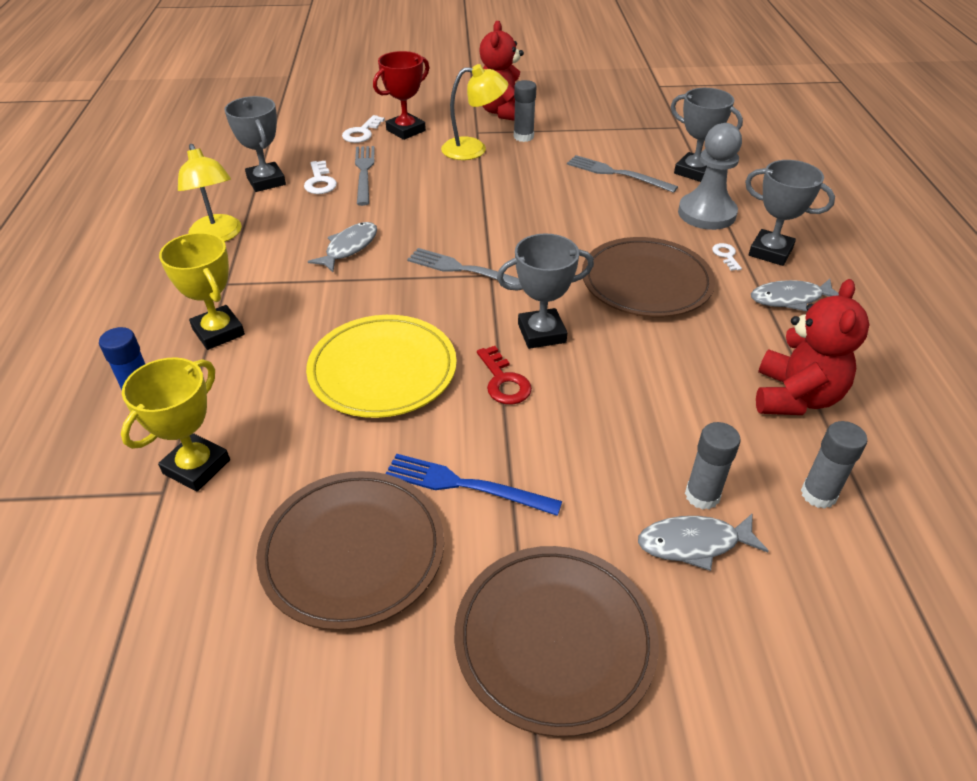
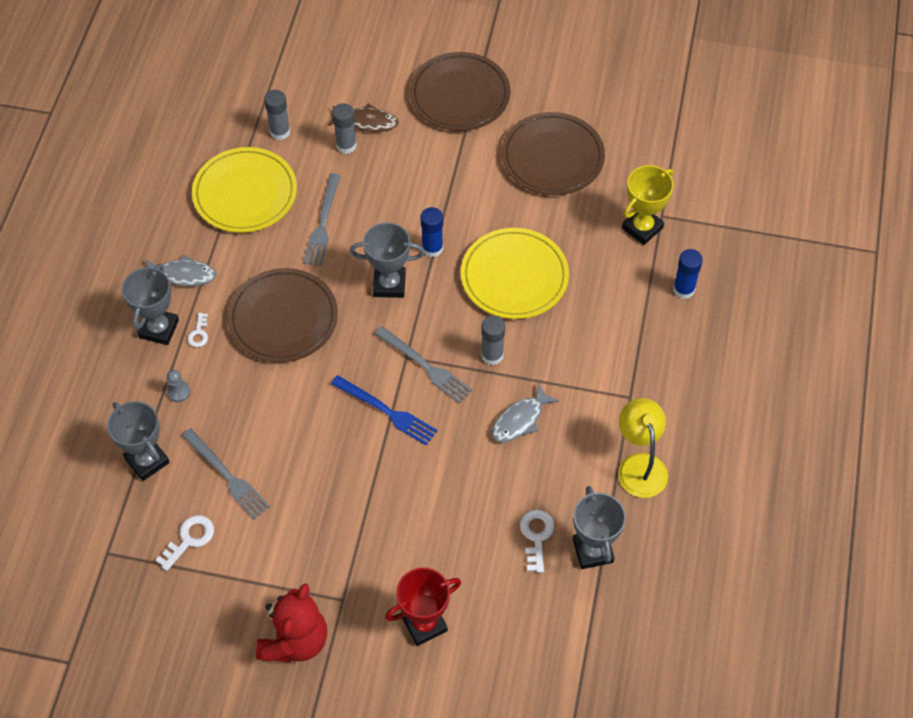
camera: 165 degrees left, 15 degrees up
yellow trophy [159,232,245,350] -> none
white key [342,115,385,143] -> white key moved to [156,515,214,571]
grey fork [355,146,375,206] -> grey fork moved to [303,173,341,266]
blue fork [385,454,562,516] -> blue fork moved to [331,375,437,445]
yellow lamp [441,64,508,160] -> none
red key [477,346,532,405] -> blue glue stick [421,207,443,257]
grey glue stick [514,80,537,142] -> grey glue stick moved to [481,316,505,365]
grey fish [638,514,768,571] -> brown fish [328,103,399,132]
grey pawn [678,123,742,230] -> grey pawn [167,370,190,402], size x0.42
grey trophy [745,160,835,266] -> grey trophy turned 60 degrees clockwise [122,264,179,345]
red teddy bear [756,279,870,415] -> yellow plate [192,147,297,233]

